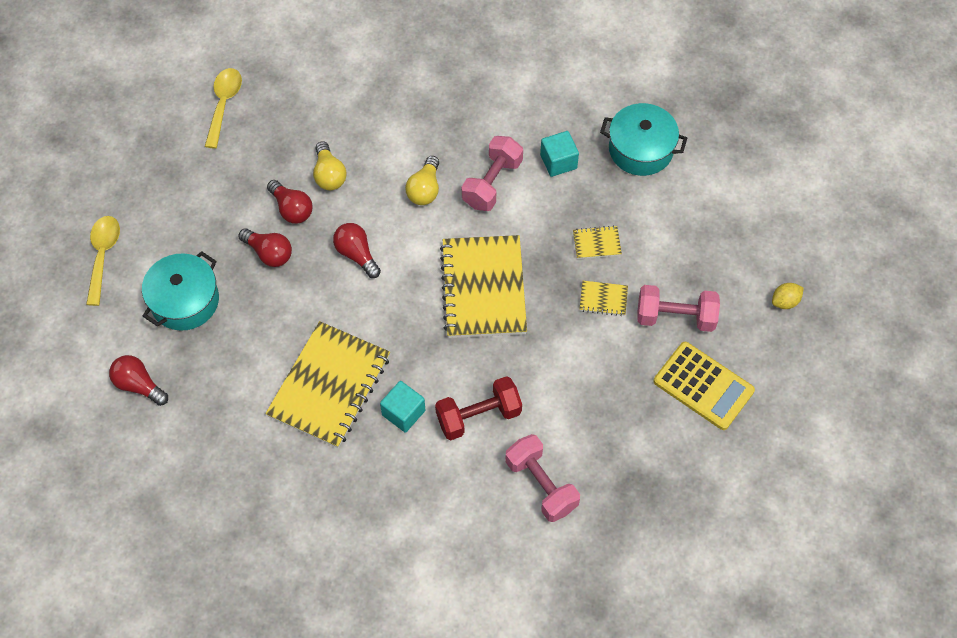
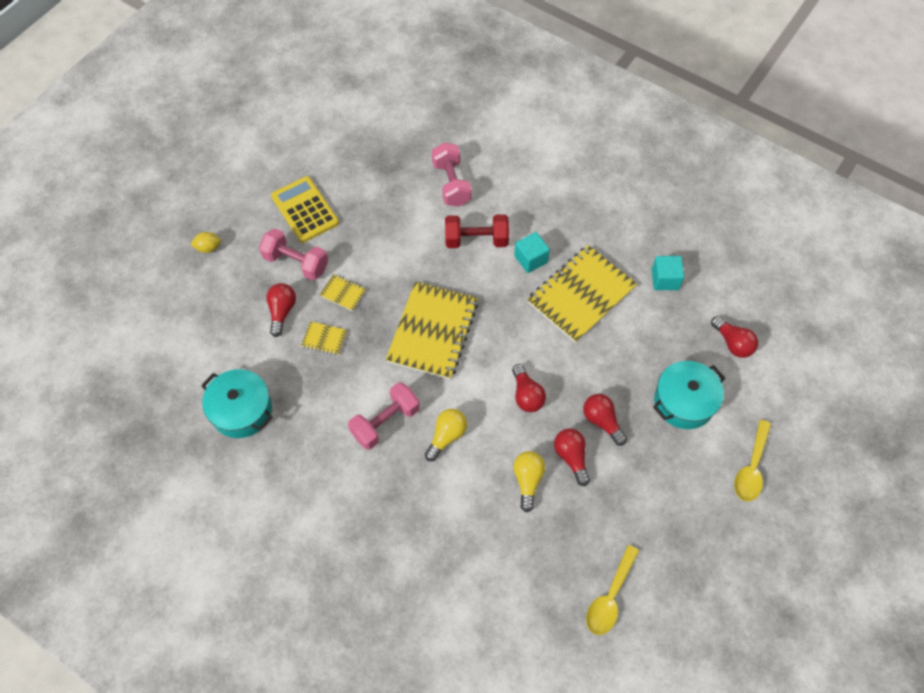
camera: 160 degrees left, 0 degrees up
turquoise cube [540,131,579,177] -> turquoise cube moved to [652,256,684,290]
none -> red light bulb [266,283,296,337]

